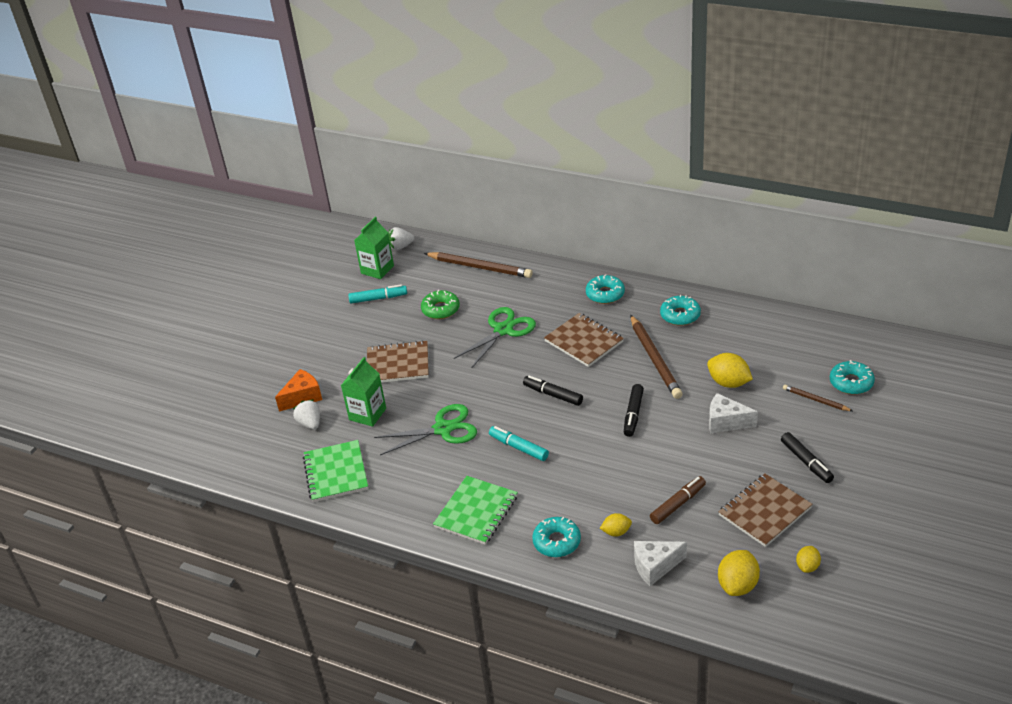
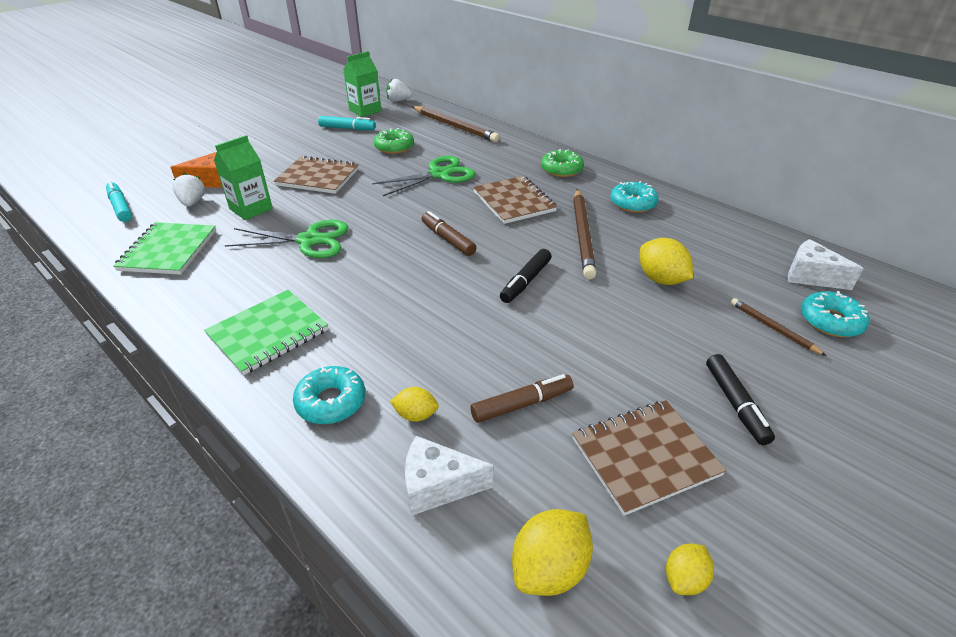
camera: 15 degrees right, 0 degrees up
turquoise marker [489,426,549,461] -> turquoise marker moved to [106,181,132,222]
black marker [523,376,583,406] -> brown marker [421,211,477,256]
turquoise donut [586,274,625,304] -> green donut [541,149,584,177]
white cheese [709,393,758,433] -> white cheese moved to [788,239,864,290]

